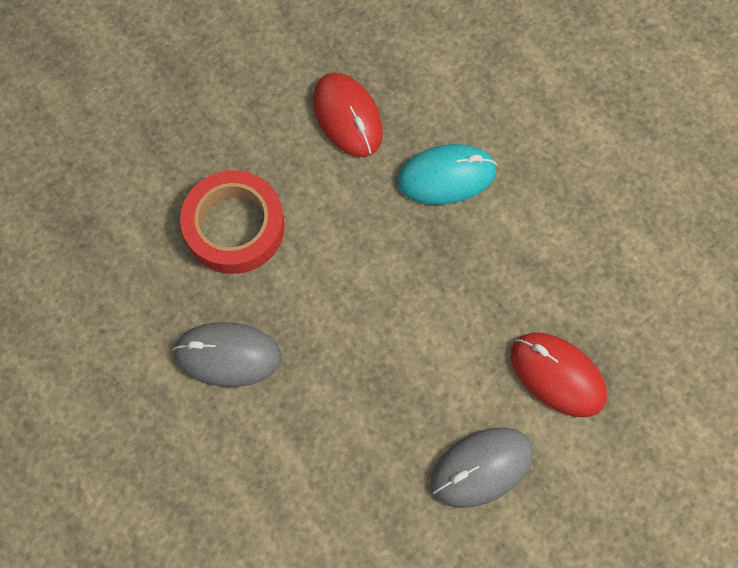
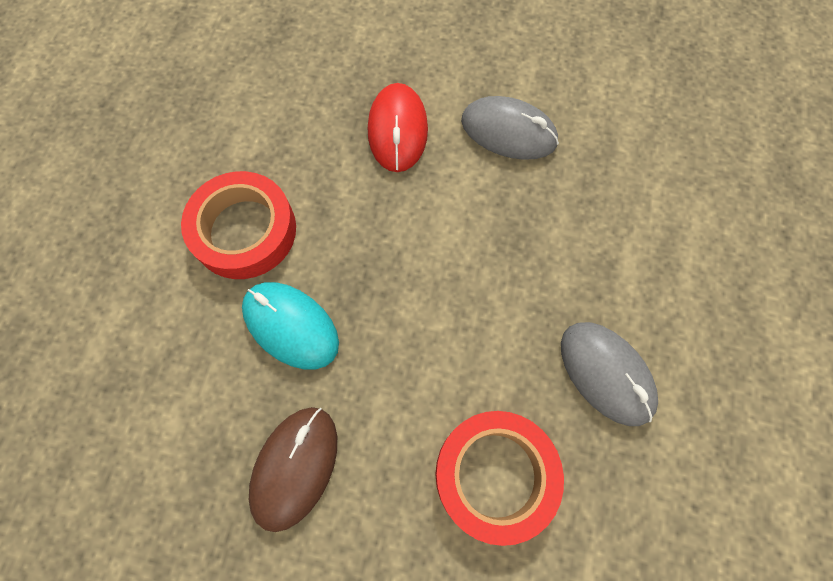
camera: 130 degrees left, 0 degrees up
red mouse [313,73,383,157] -> brown mouse [249,407,337,532]
none -> red tape [181,171,296,279]

